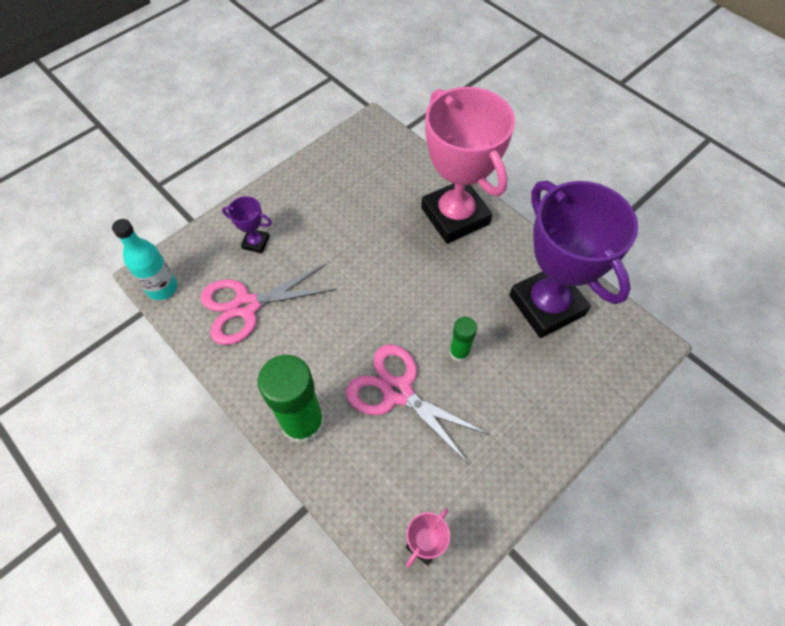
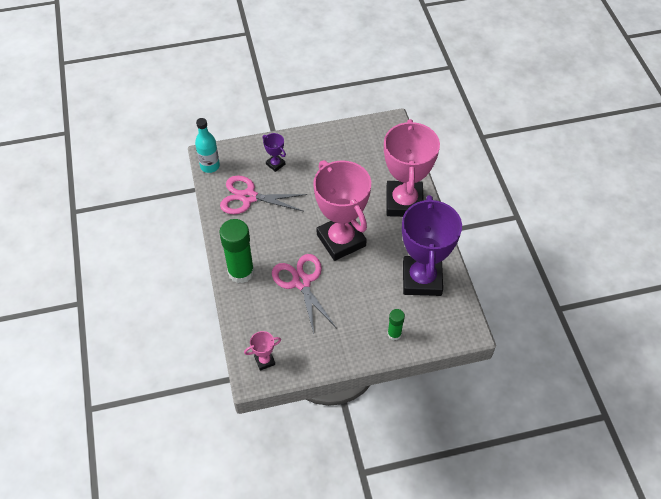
camera: 30 degrees right, 5 degrees down
green glue stick [449,317,477,362] -> green glue stick moved to [387,309,405,340]
none -> pink trophy [313,160,371,261]

